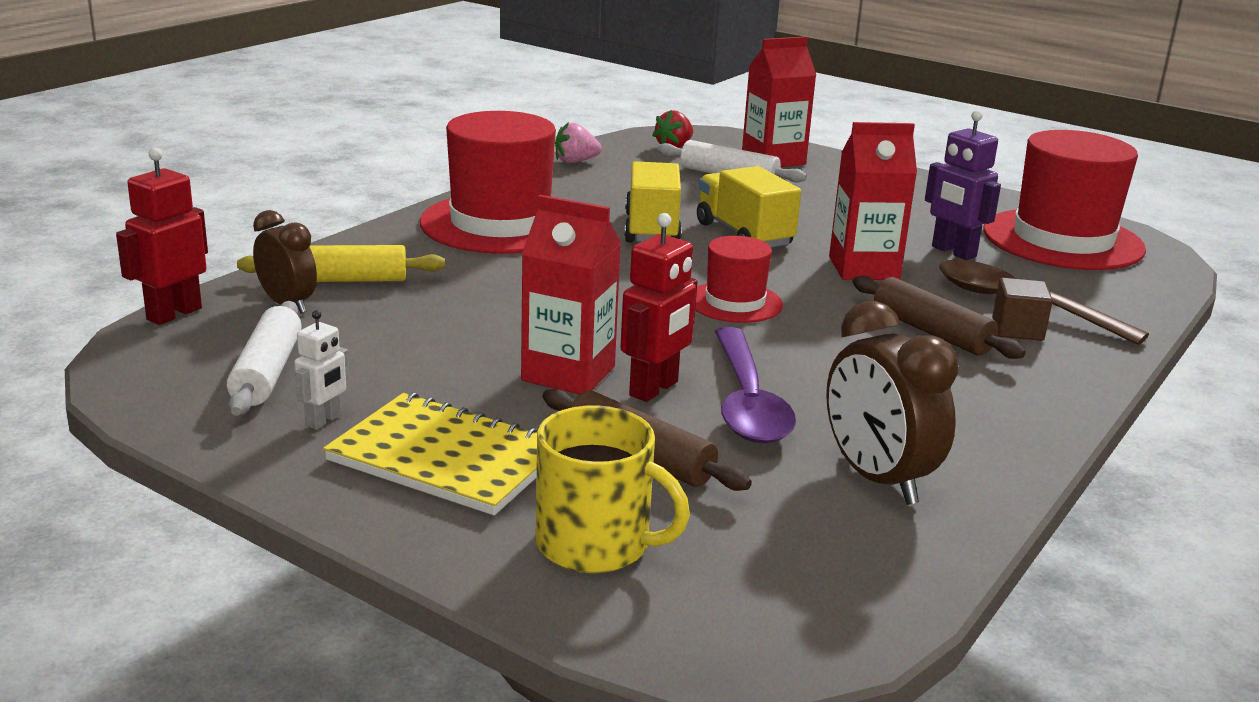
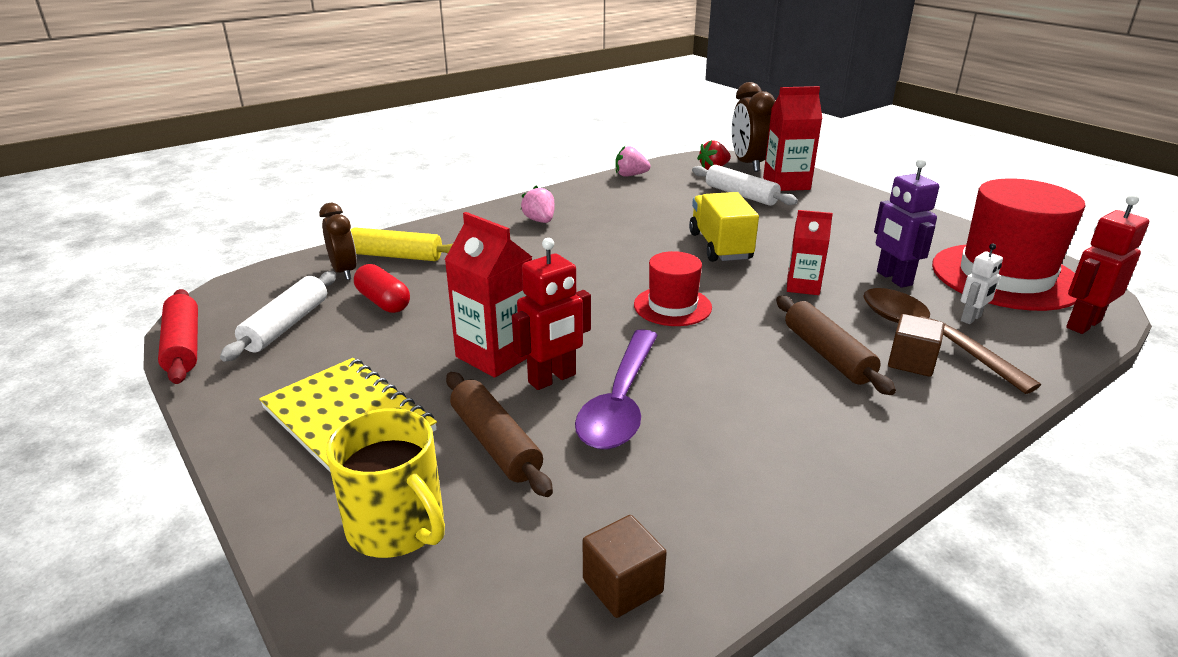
camera: 20 degrees right, 5 degrees up
red robot [116,147,208,325] -> red robot moved to [1066,194,1149,334]
white robot [294,310,349,429] -> white robot moved to [961,243,1003,324]
red hat [420,111,556,254] -> pink strawberry [521,185,555,223]
yellow truck [624,161,682,243] -> none
brown clock [826,301,958,505] -> brown clock moved to [731,82,775,172]
red carton [829,122,917,280] -> red carton [787,210,833,295], size x0.64
none -> red rolling pin [158,289,198,384]
none -> red capsule [354,264,410,313]
none -> brown cube [583,515,667,618]

